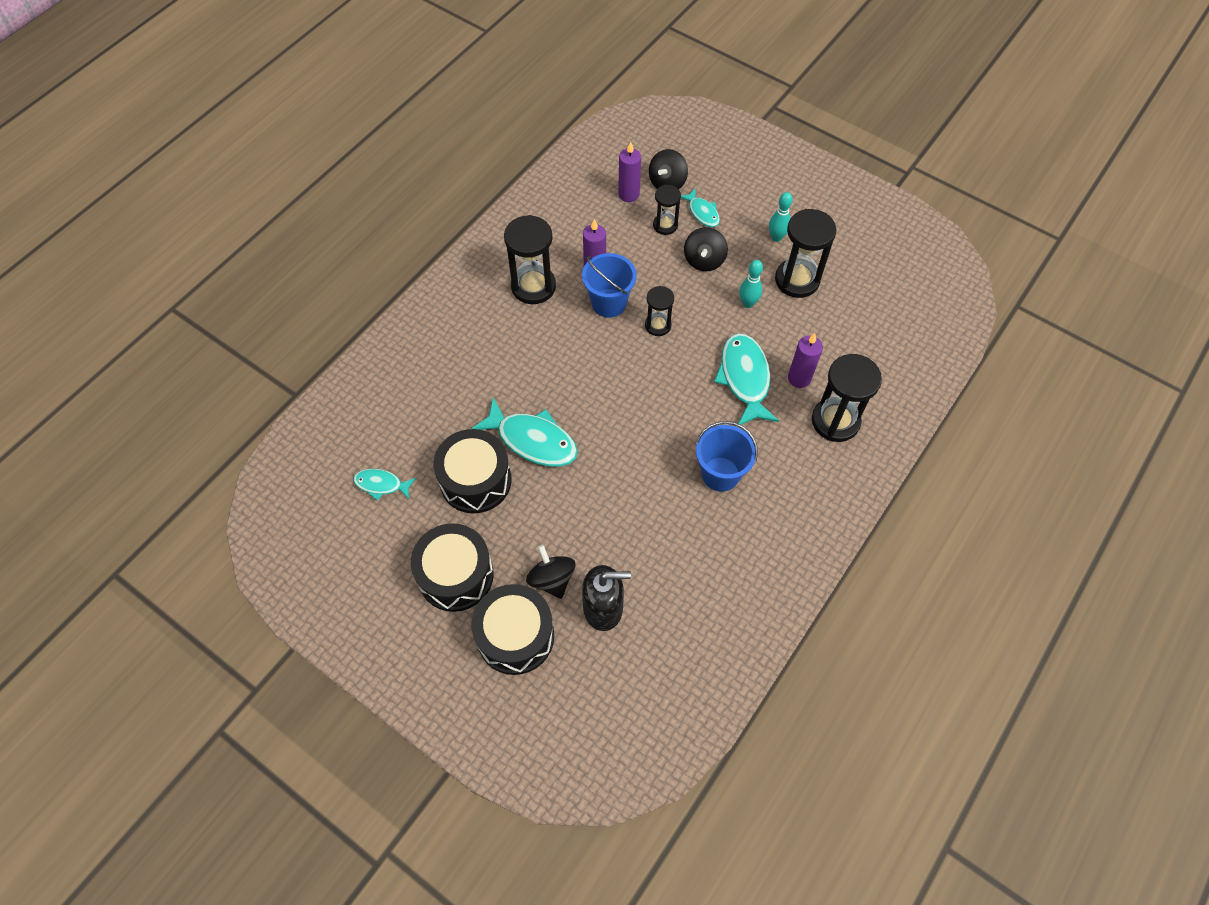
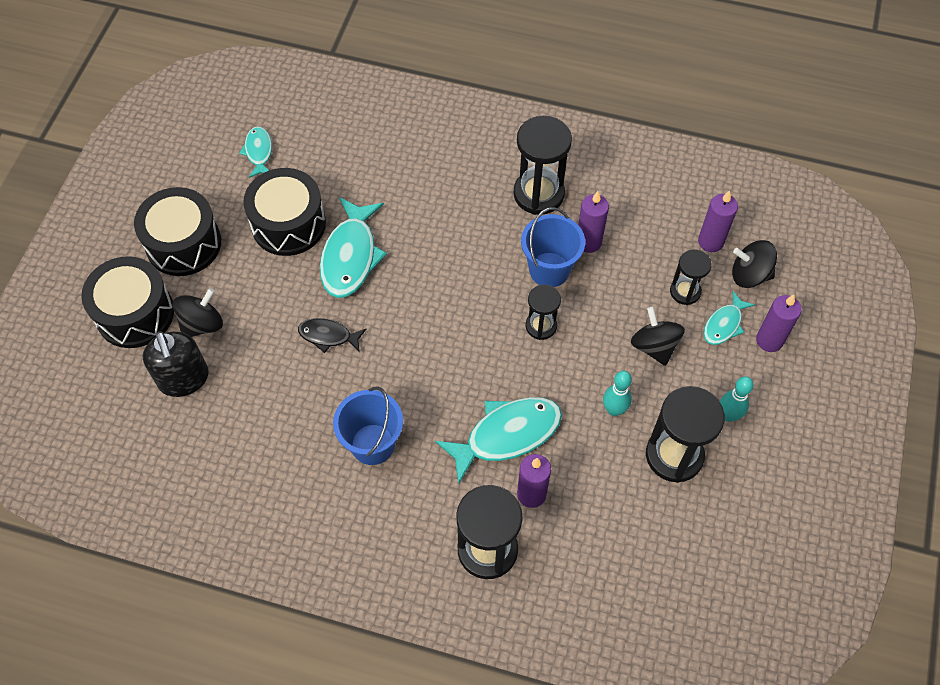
camera: 70 degrees right, 0 degrees up
black spinning top [684,227,728,271] -> black spinning top turned 75 degrees clockwise [631,307,685,366]
none -> black fish [298,318,366,353]
none -> purple candle [756,295,802,352]

